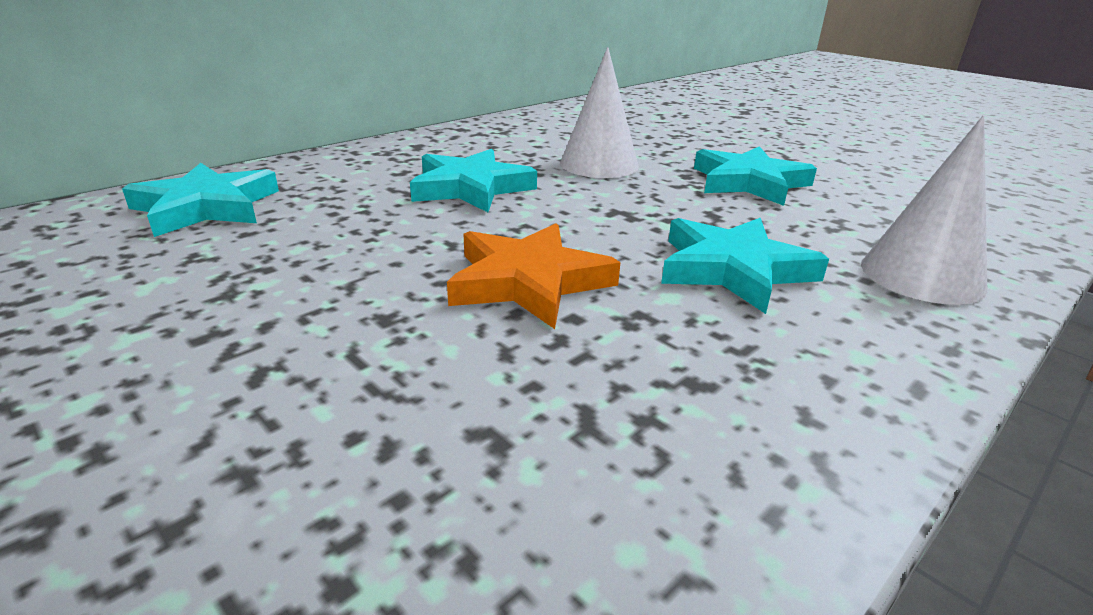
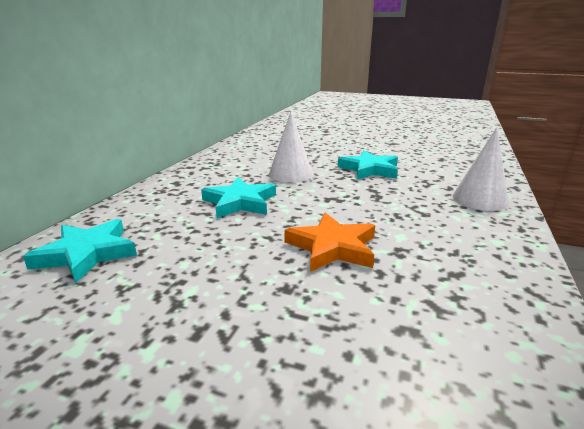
camera: 25 degrees left, 5 degrees down
turquoise star [661,218,829,314] -> none

